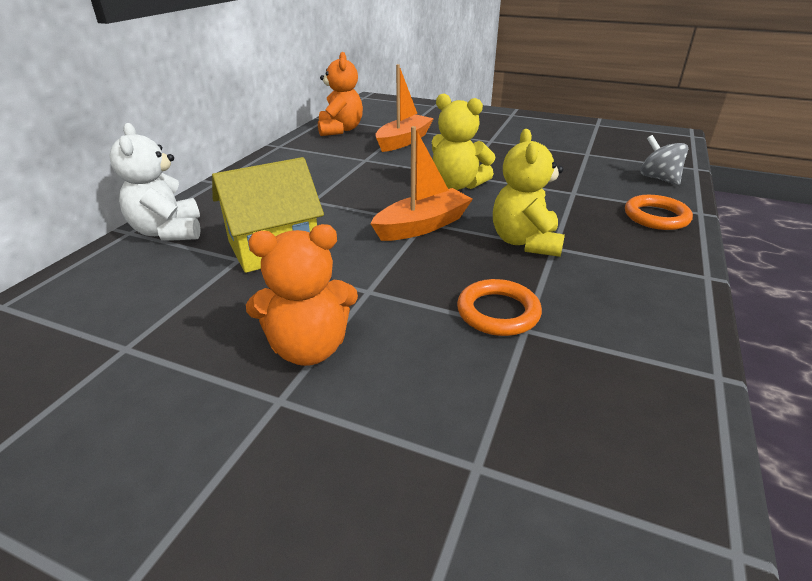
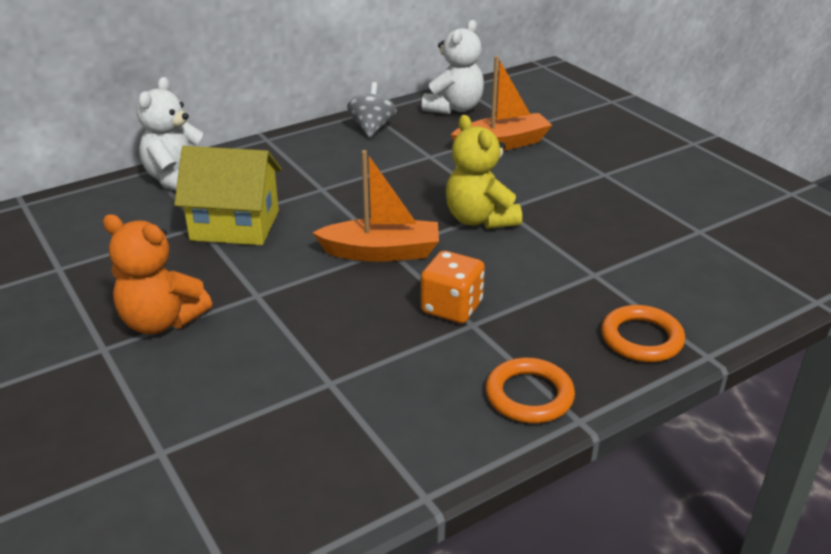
camera: 35 degrees right, 0 degrees up
orange teddy bear [318,52,363,136] -> white teddy bear [422,20,484,114]
orange ring [457,279,542,336] -> orange ring moved to [486,358,575,423]
yellow teddy bear [493,129,565,257] -> orange dice [421,251,485,323]
grey spinning top [640,135,688,185] -> grey spinning top moved to [347,82,397,137]

